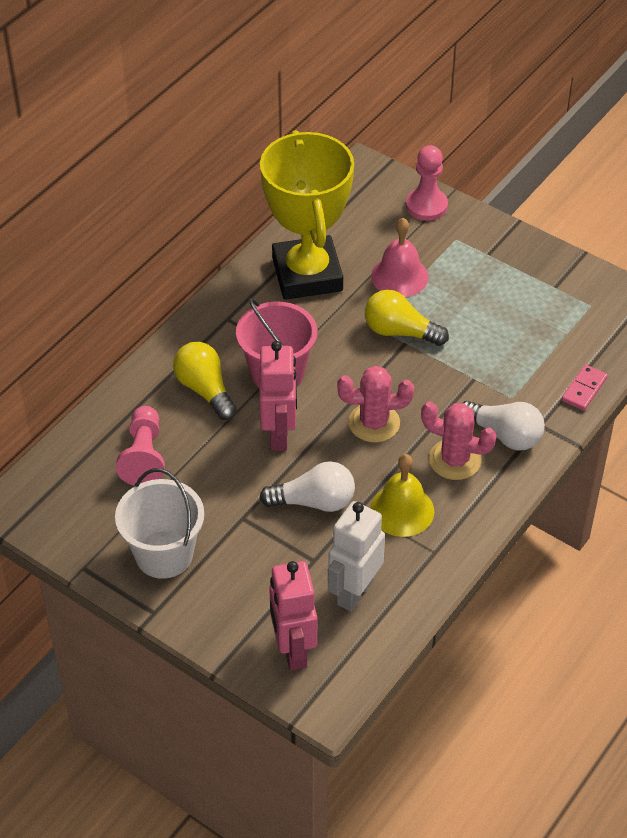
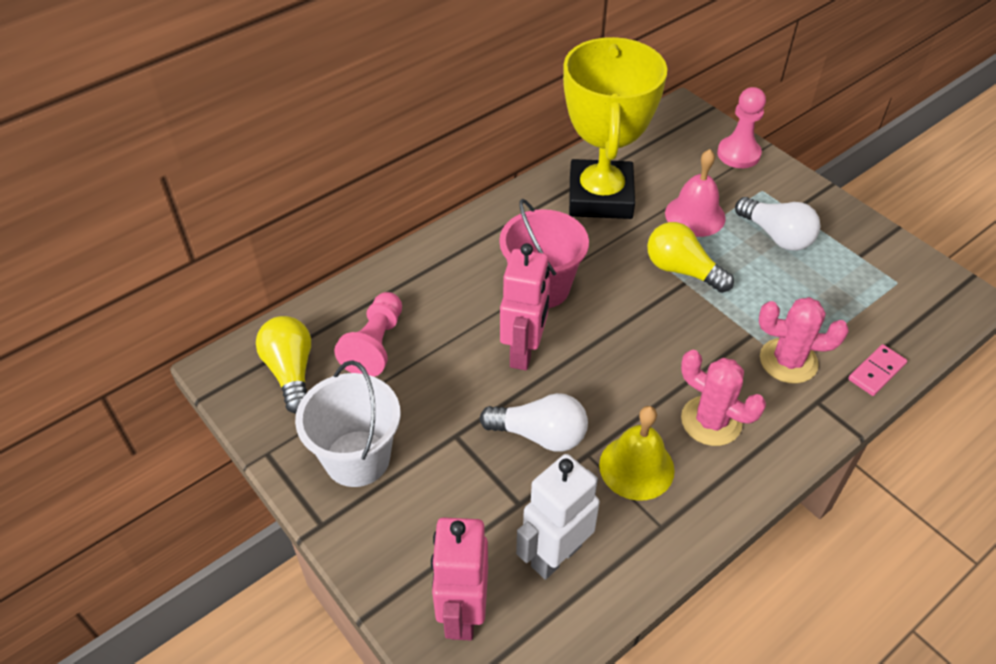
camera: 15 degrees right, 0 degrees up
yellow light bulb [173,342,237,420] -> yellow light bulb moved to [256,316,311,414]
pink cactus [337,366,414,443] -> pink cactus moved to [759,297,849,384]
white light bulb [463,401,545,450] -> white light bulb moved to [735,197,820,251]

